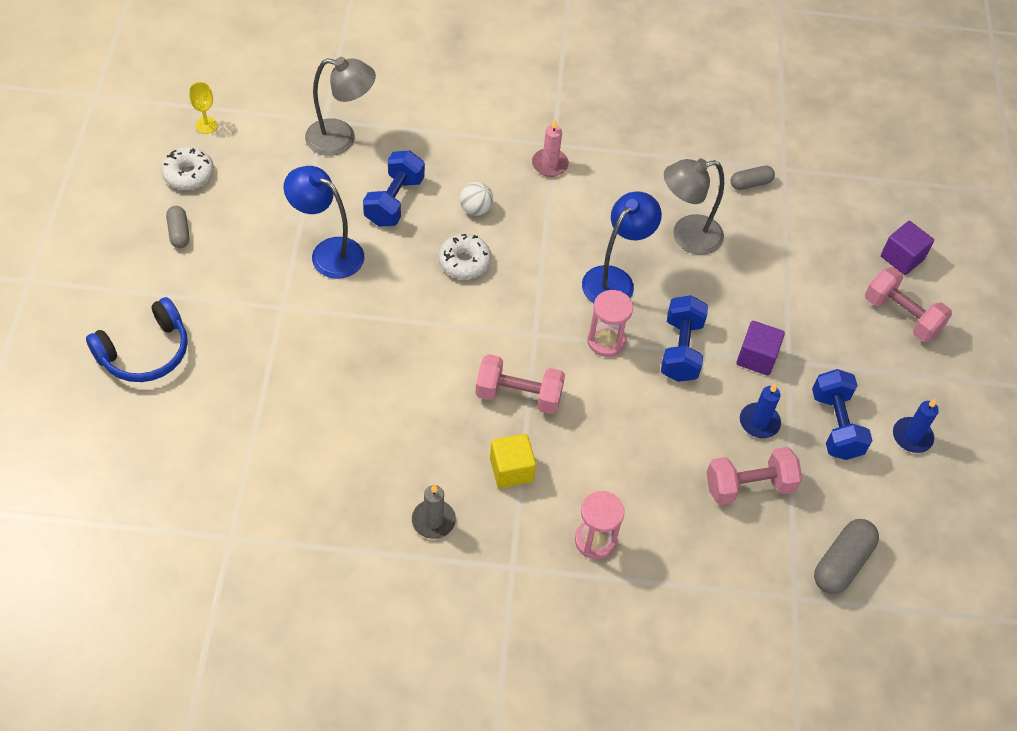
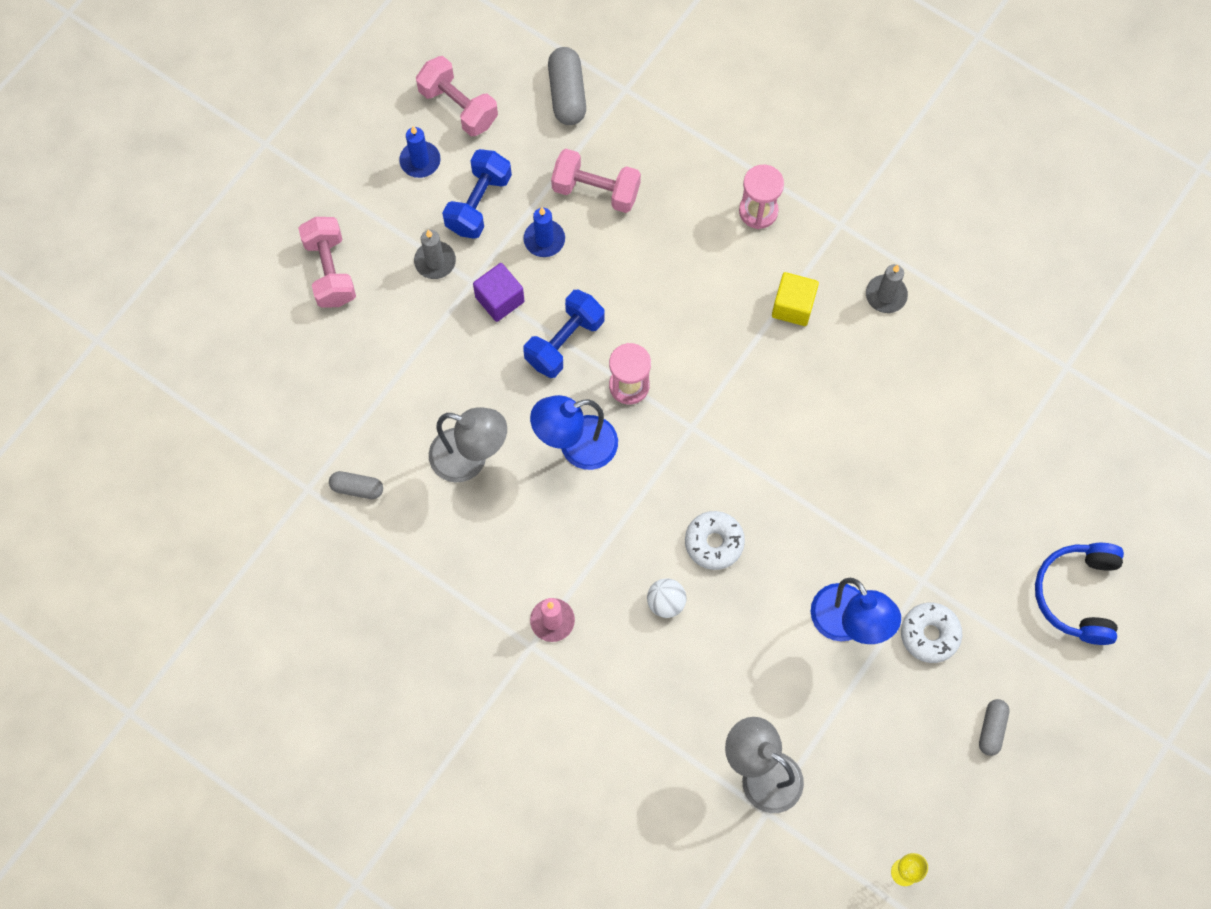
camera: 145 degrees left, 15 degrees up
blue headphones [86,297,188,382] -> blue headphones turned 75 degrees counterclockwise [1035,543,1124,645]
white donut [161,147,214,190] -> white donut moved to [901,603,962,663]
blue dumbbell [363,150,425,227] -> none
pink dumbbell [475,354,565,414] -> pink dumbbell moved to [416,56,498,136]
grey capsule [814,519,879,594] -> grey capsule turned 75 degrees counterclockwise [548,47,586,125]
purple cube [881,221,934,275] -> none
none -> grey candle [414,230,456,279]

